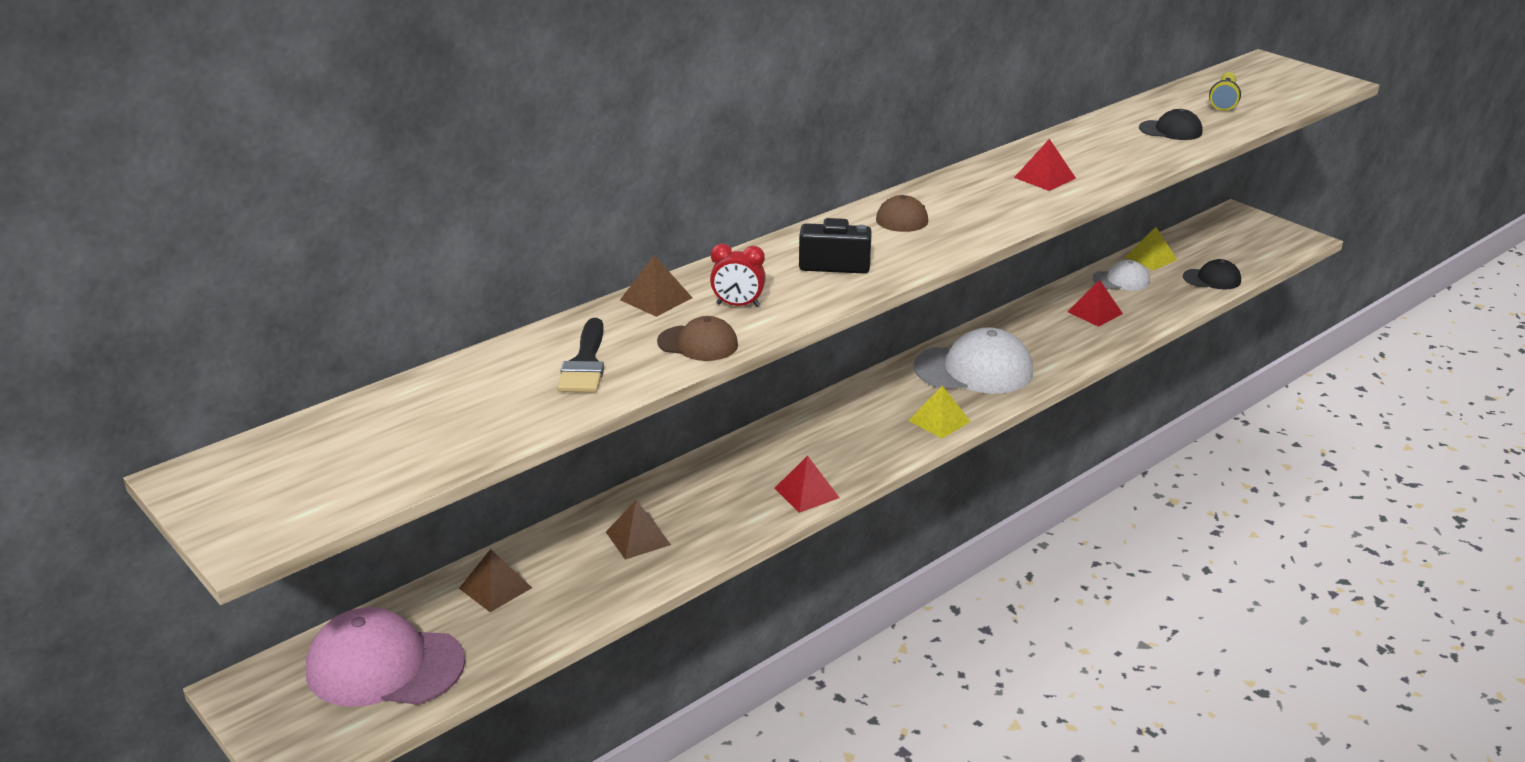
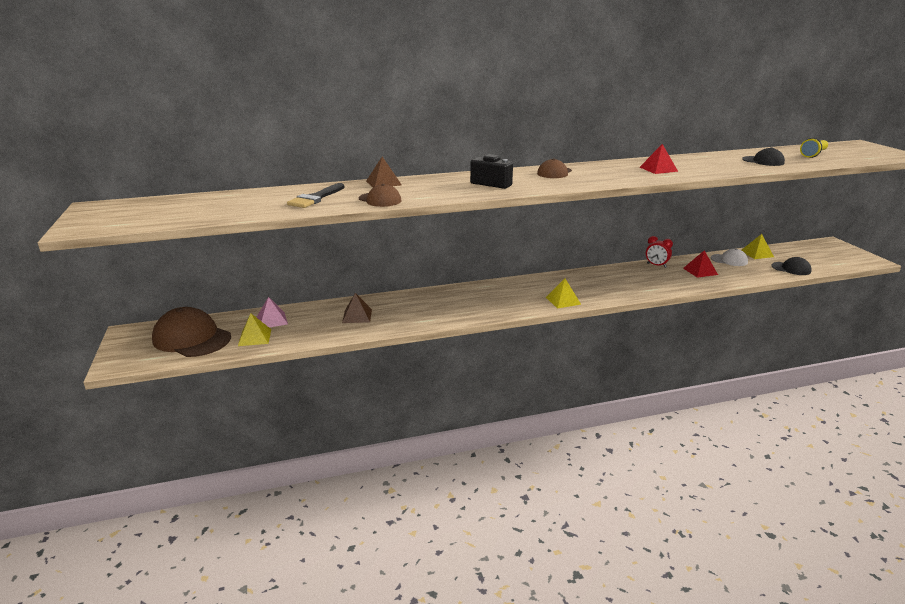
camera: 25 degrees right, 5 degrees down
pink cap [306,607,465,707] -> brown cap [152,307,231,357]
brown pyramid [459,549,532,612] -> pink pyramid [257,297,288,328]
red clock [710,244,766,307] -> red clock moved to [646,236,673,268]
red pyramid [774,456,840,513] -> none
white cap [914,327,1033,394] -> none
none -> yellow pyramid [238,313,272,346]

